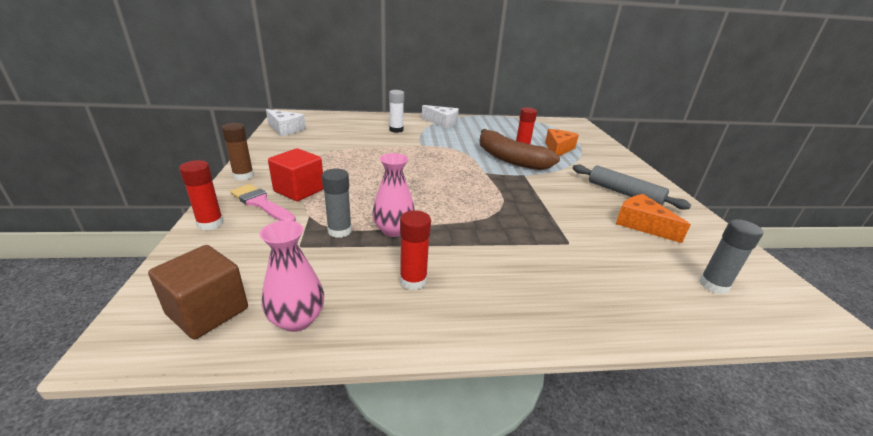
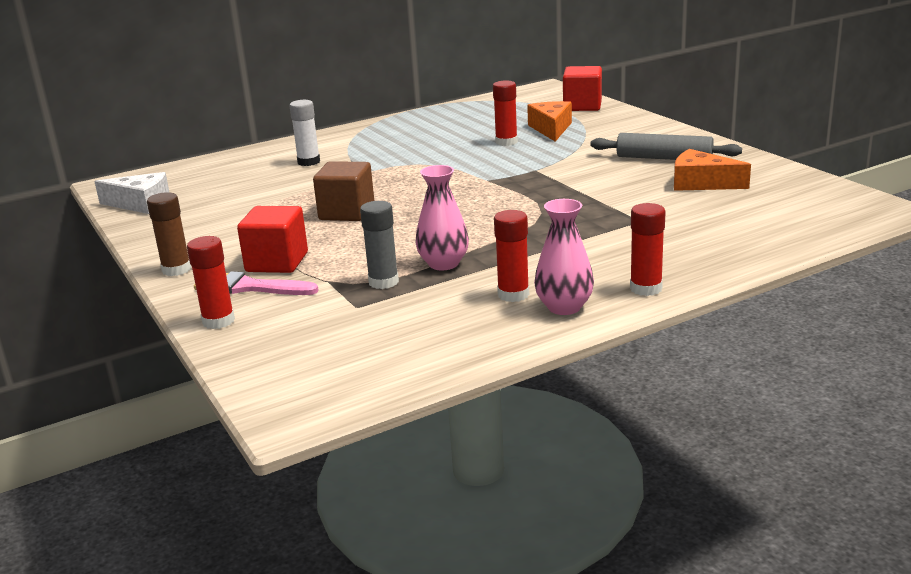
camera: 20 degrees left, 5 degrees down
brown cube [148,245,248,339] -> brown cube moved to [313,161,374,221]
pink vase [260,220,324,332] -> pink vase moved to [534,199,594,315]
white cheese [422,105,459,128] -> none
brown banana [480,129,560,170] -> none
grey glue stick [699,219,763,294] -> none
none -> red cube [563,66,602,111]
none -> red glue stick [630,203,666,296]

